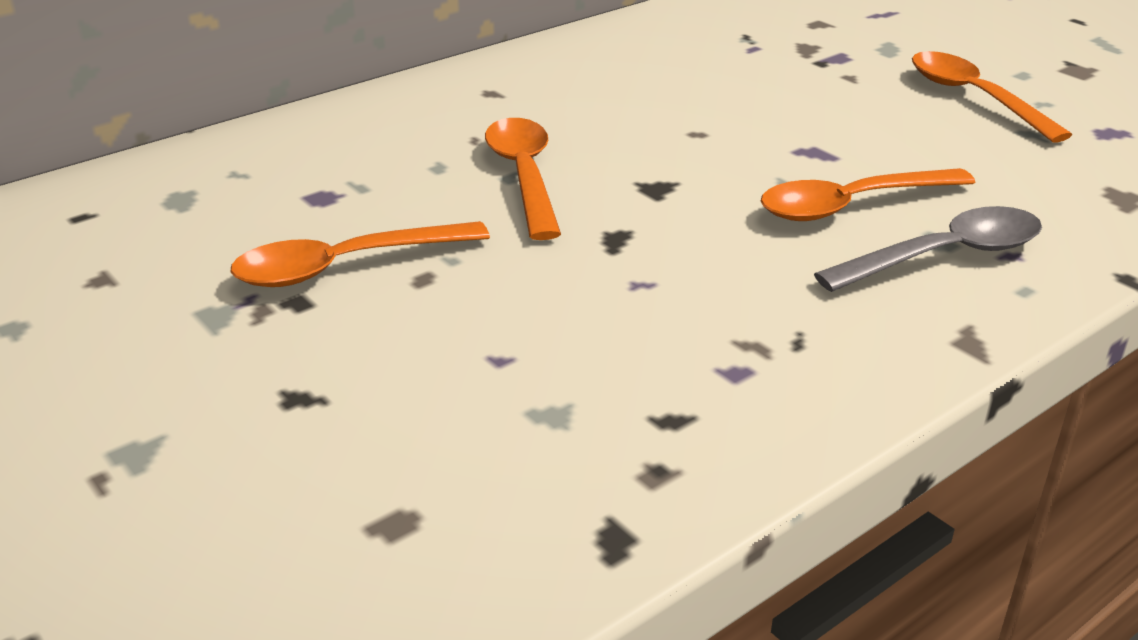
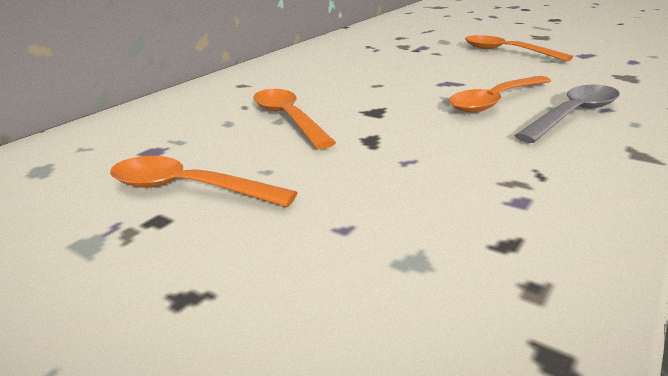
camera: 15 degrees left, 5 degrees down
orange spoon [231,221,490,287] -> orange spoon turned 60 degrees clockwise [110,156,298,207]

